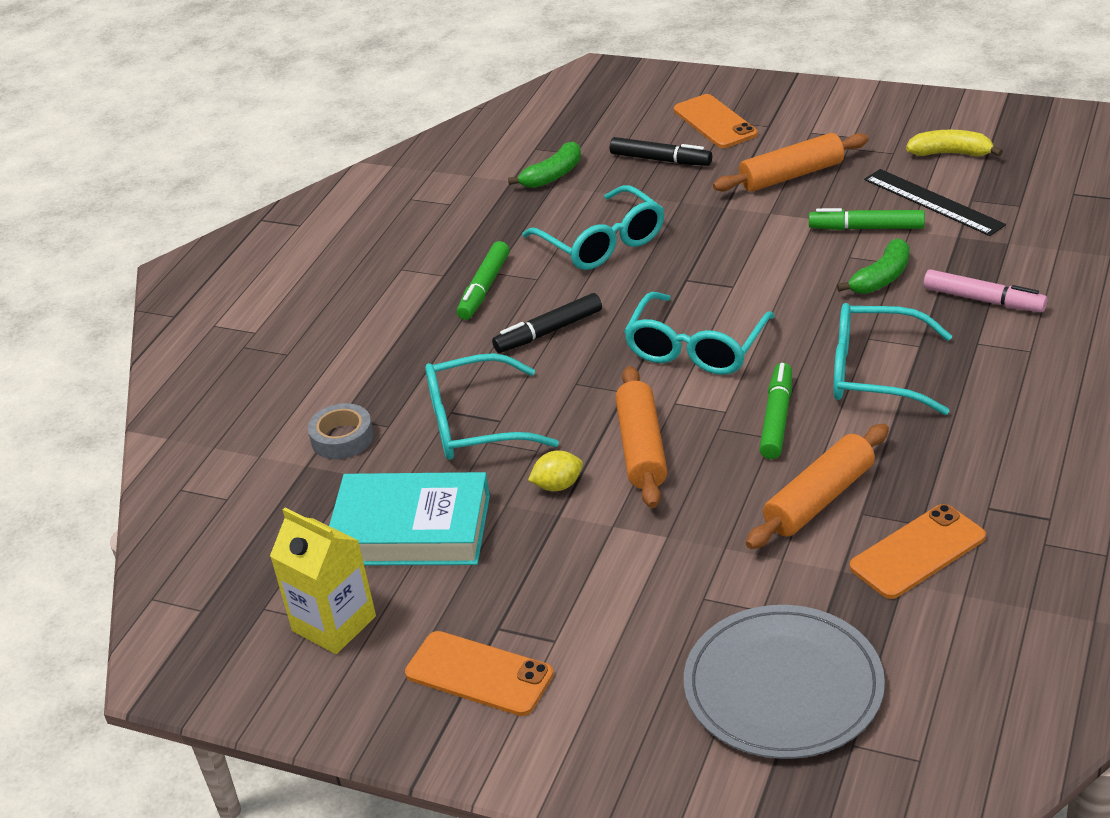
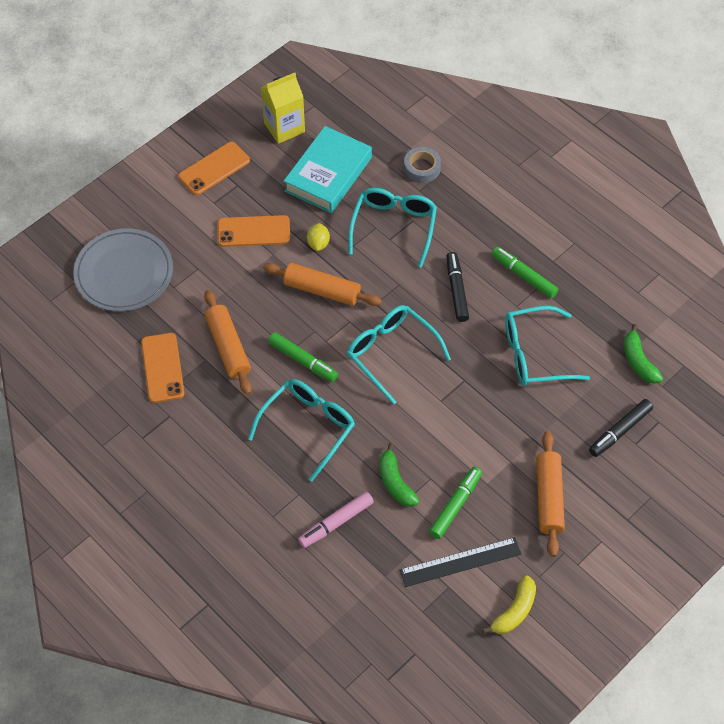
camera: 110 degrees right, 20 degrees up
orange phone [674,94,758,148] -> orange phone moved to [218,215,290,247]

